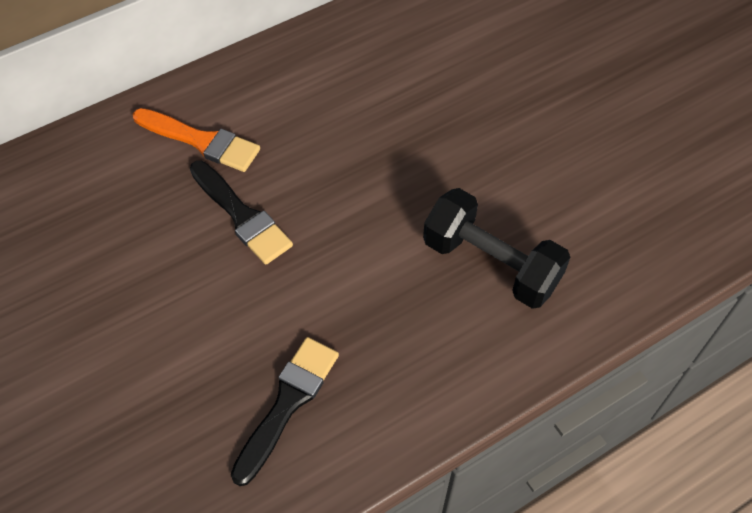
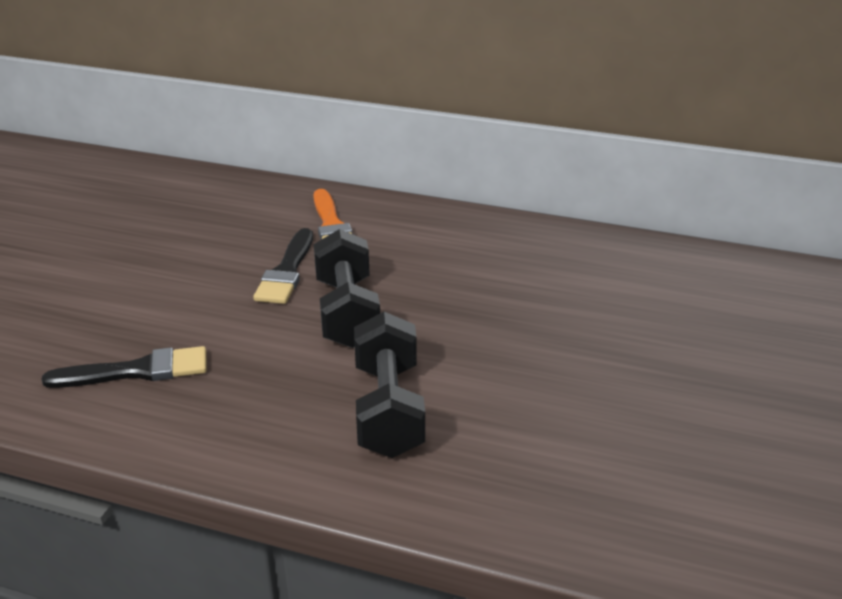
camera: 50 degrees right, 25 degrees down
none -> black dumbbell [314,229,380,348]

